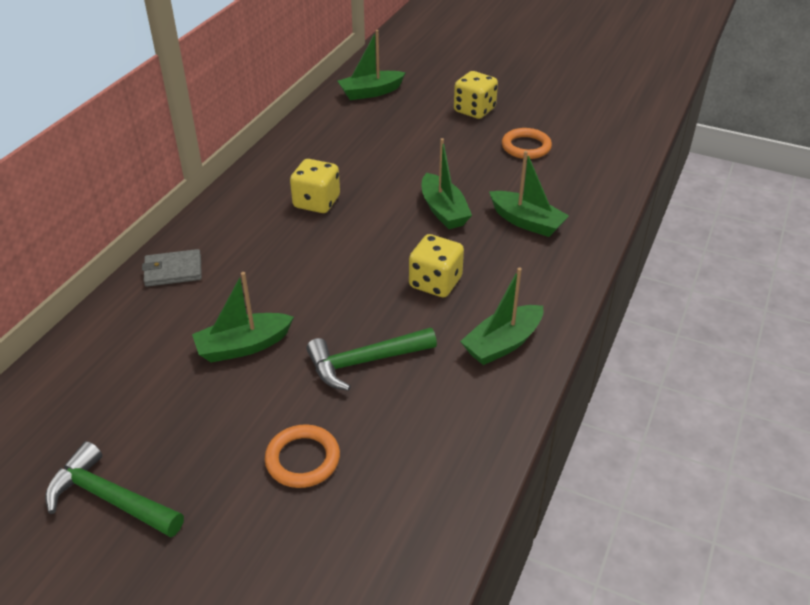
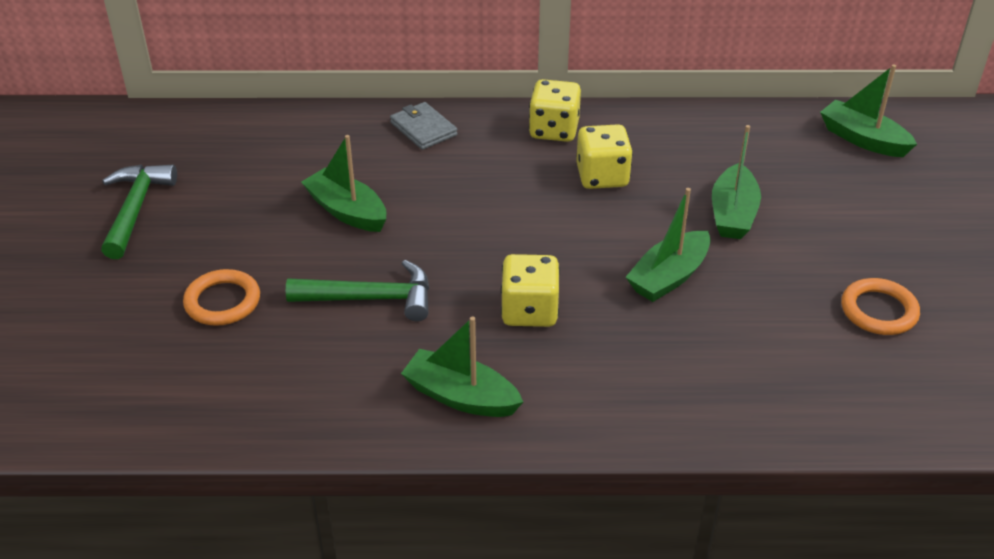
camera: 65 degrees right, 0 degrees up
green hammer [306,327,437,391] -> green hammer turned 135 degrees clockwise [286,260,429,321]
yellow dice [454,71,498,119] -> yellow dice moved to [529,79,581,142]
green boat [489,151,569,237] -> green boat moved to [712,125,761,239]

